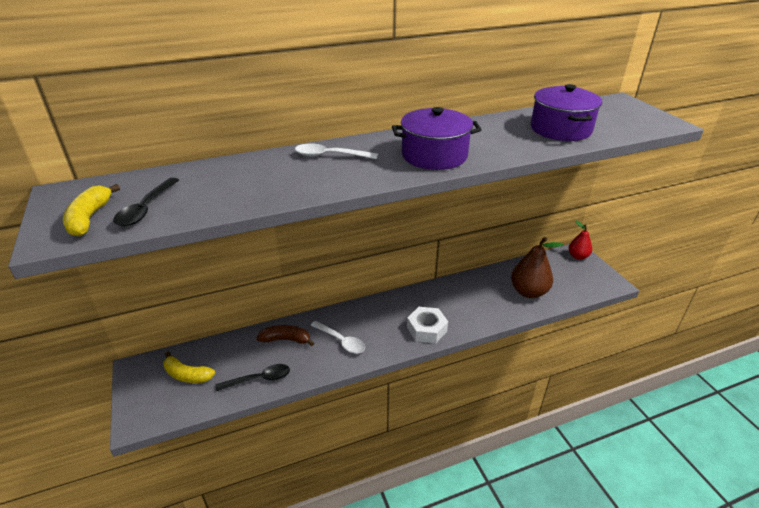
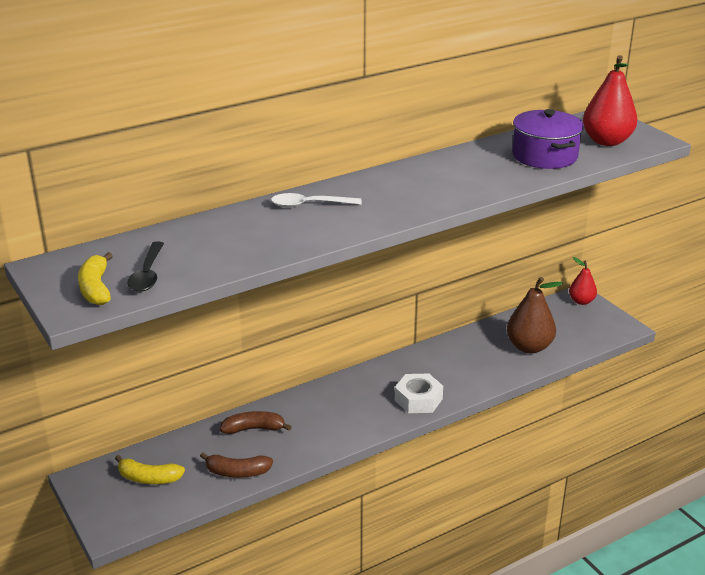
camera: 10 degrees left, 5 degrees down
black spoon [216,364,290,391] -> brown banana [200,452,273,478]
white spoon [310,321,365,354] -> none
purple pot [392,107,482,170] -> none
none -> red pear [583,55,637,146]

